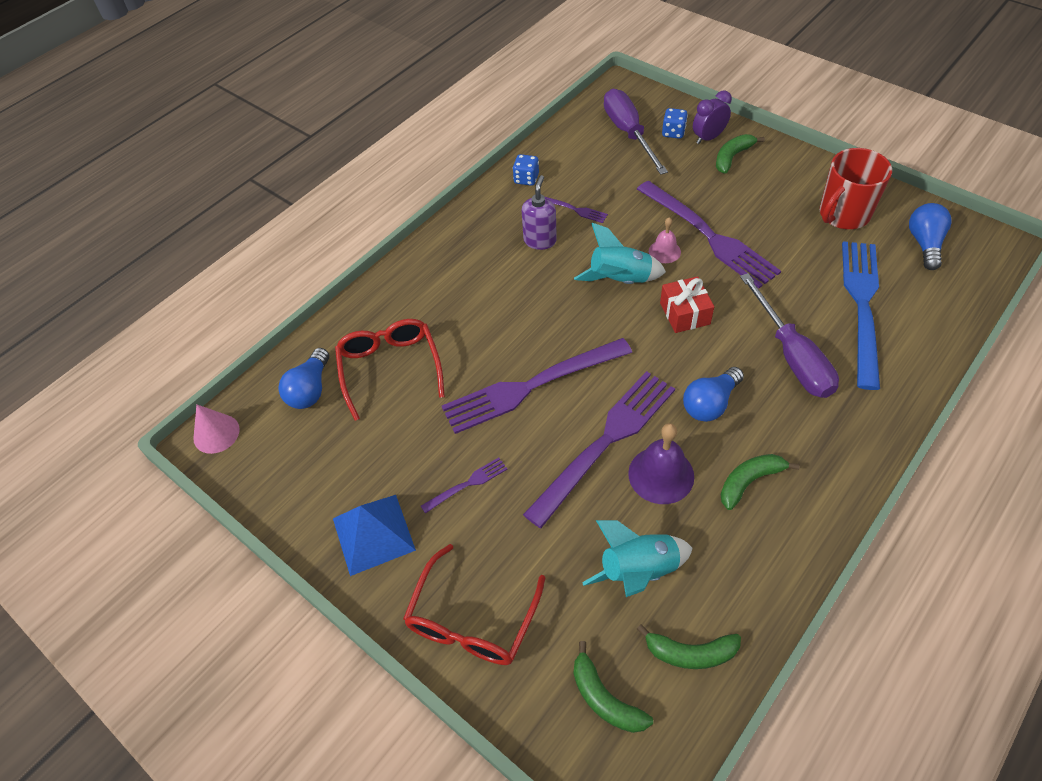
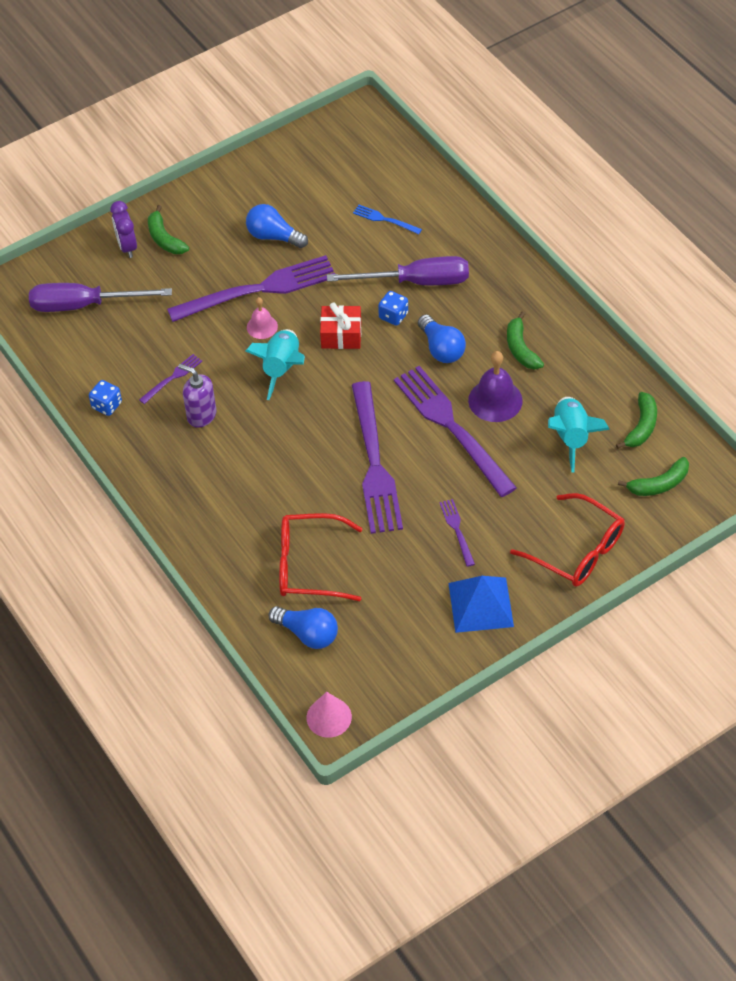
camera: 75 degrees left, 0 degrees up
blue dice [662,108,688,139] -> blue dice moved to [378,291,408,326]
red mug [820,148,892,229] -> none
blue fork [842,241,880,390] -> blue fork [353,205,422,234], size x0.43
blue light bulb [909,203,952,270] -> blue light bulb moved to [246,204,308,248]

